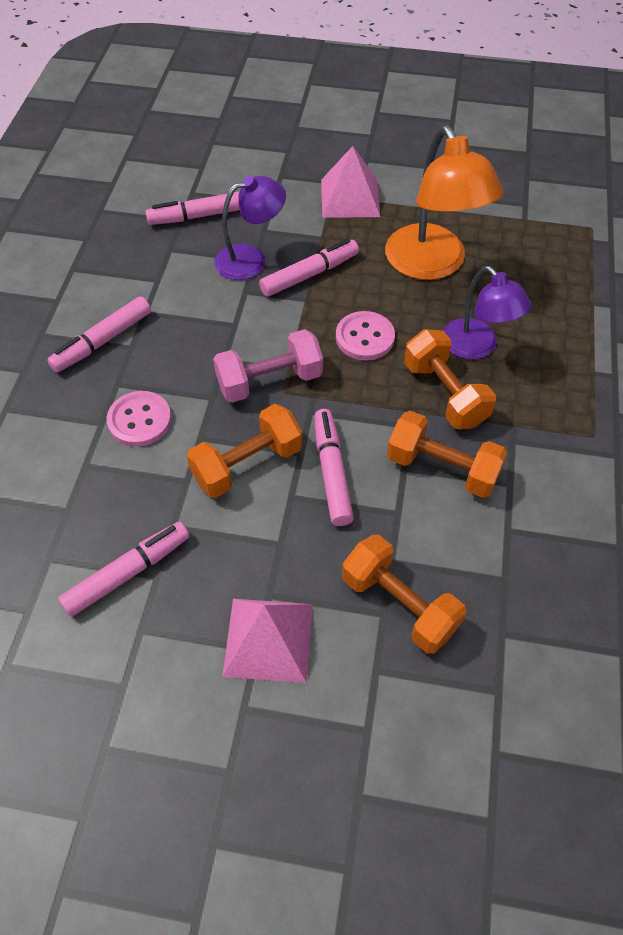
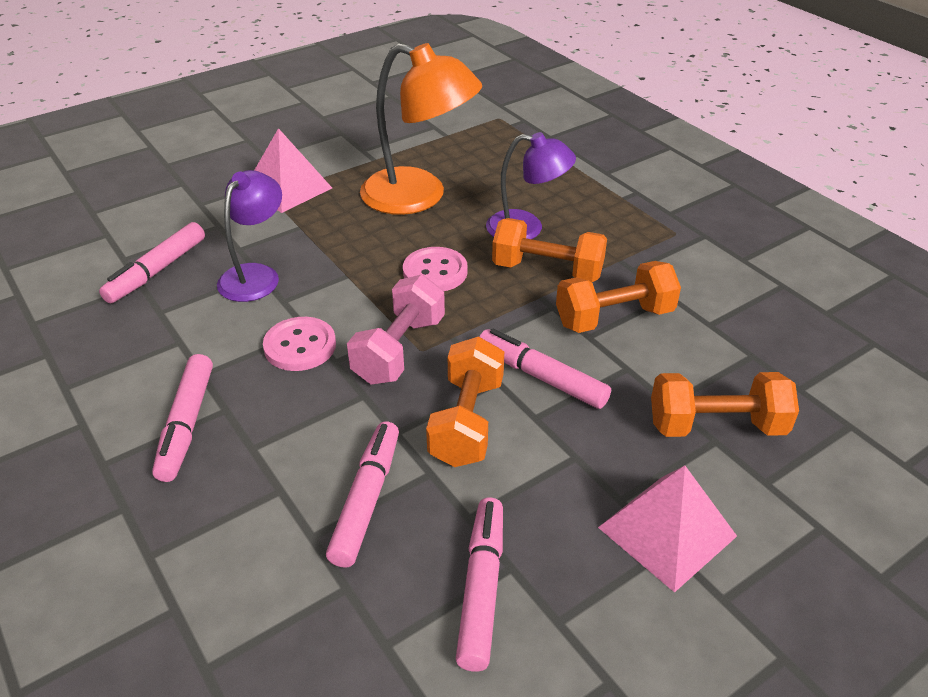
camera: 45 degrees left, 15 degrees down
pink button [107,391,172,447] -> pink button moved to [263,317,336,371]
pink marker [259,239,359,297] -> pink marker moved to [326,421,399,568]

